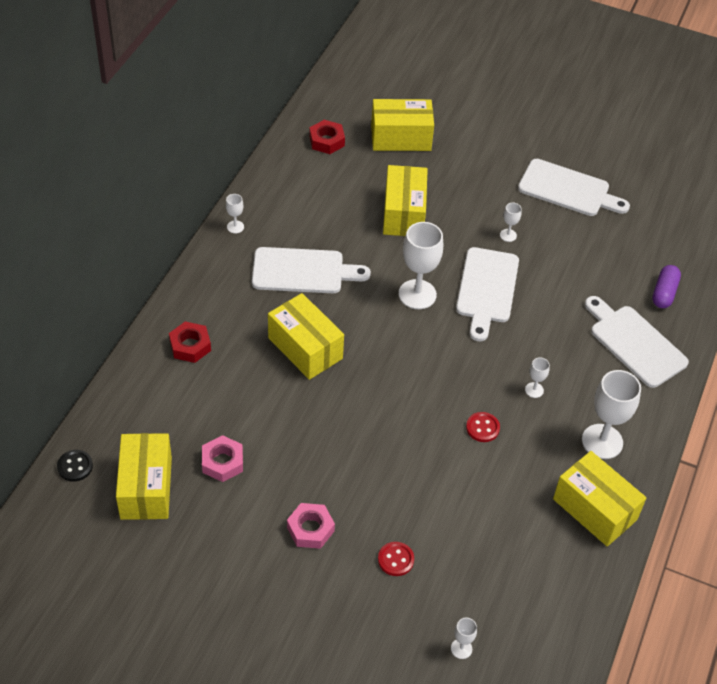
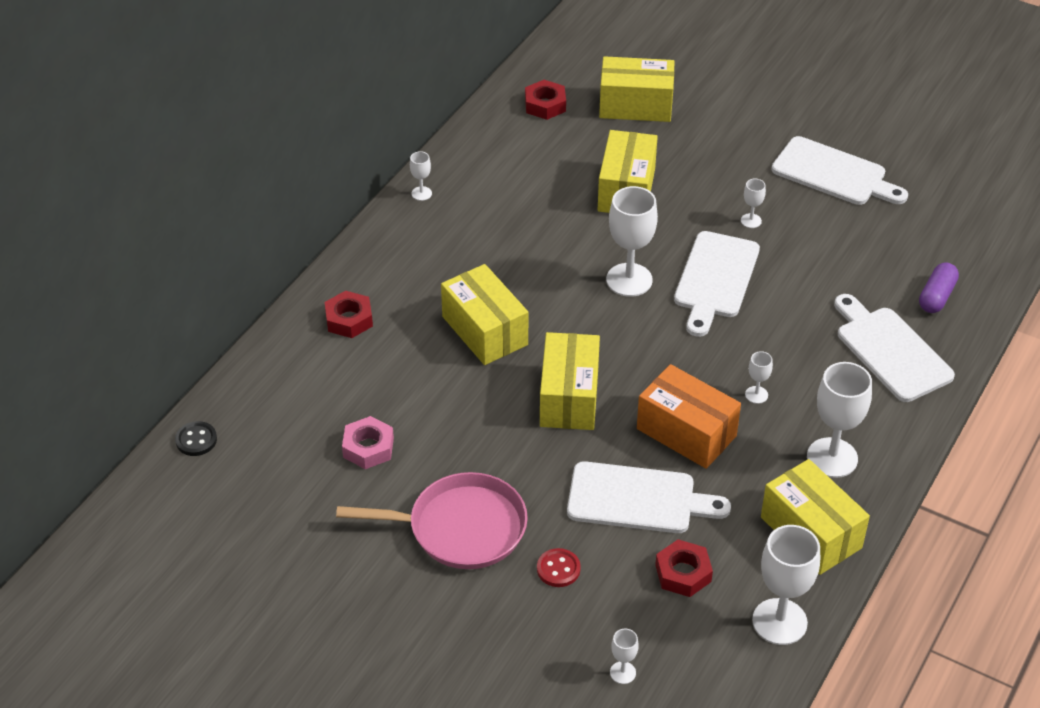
camera: 10 degrees right, 5 degrees down
yellow box [116,433,172,520] -> yellow box moved to [540,332,600,430]
white cutting board [252,247,371,293] -> white cutting board moved to [567,461,731,533]
pink nut [287,503,335,549] -> pink pan [336,472,528,569]
red button [466,412,500,442] -> orange box [637,364,741,469]
none -> red nut [655,539,713,597]
none -> white goblet [752,525,820,645]

